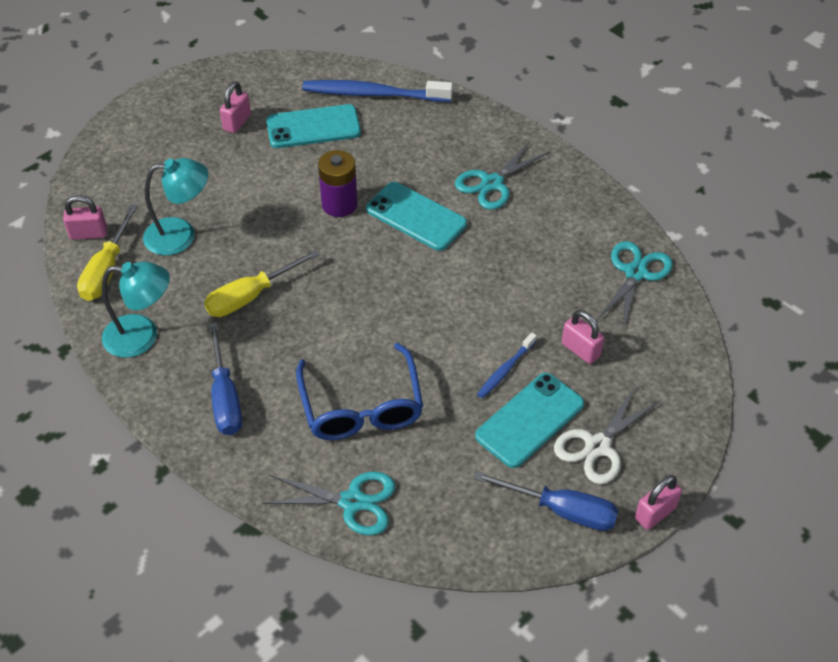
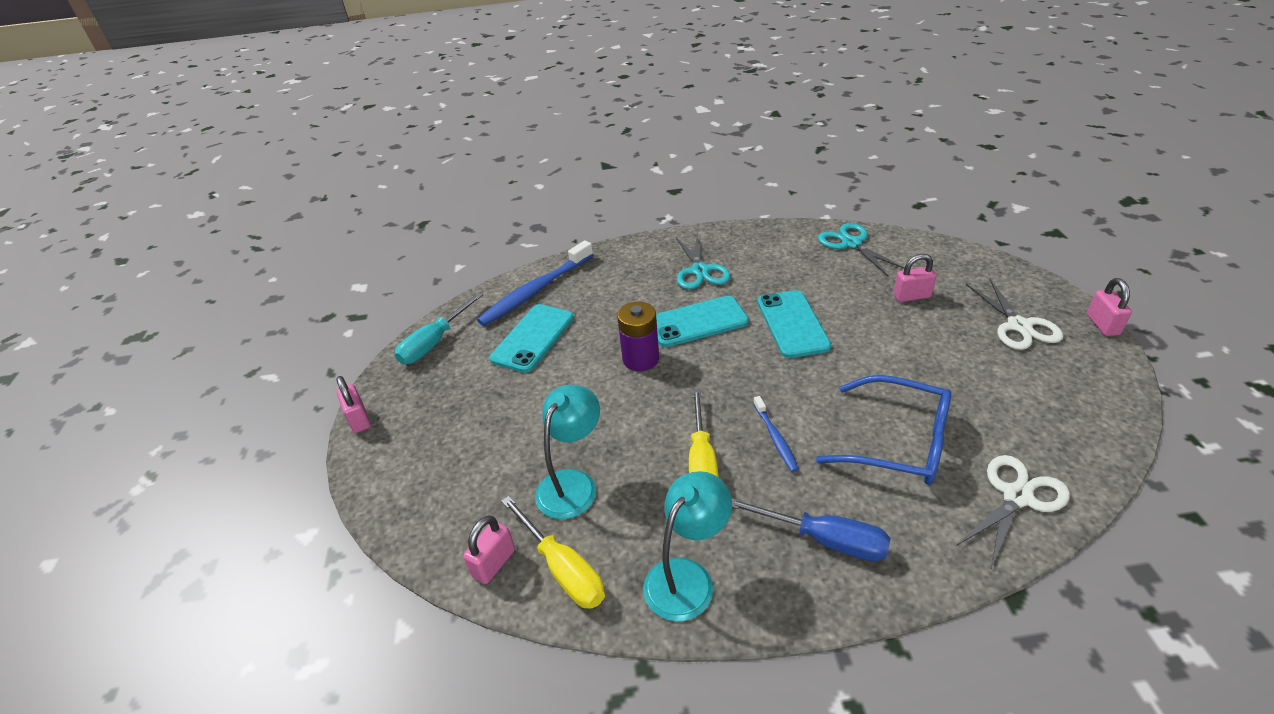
camera: 50 degrees left, 10 degrees down
pink padlock [220,81,251,133] -> pink padlock moved to [336,376,371,433]
turquoise scissors [262,471,395,536] -> white scissors [956,455,1070,568]
blue screwdriver [473,471,619,531] -> none
turquoise phone [475,373,584,468] -> turquoise phone moved to [758,290,831,358]
blue toothbrush [477,333,537,398] -> blue toothbrush moved to [753,396,799,472]
none -> turquoise screwdriver [395,292,483,364]

